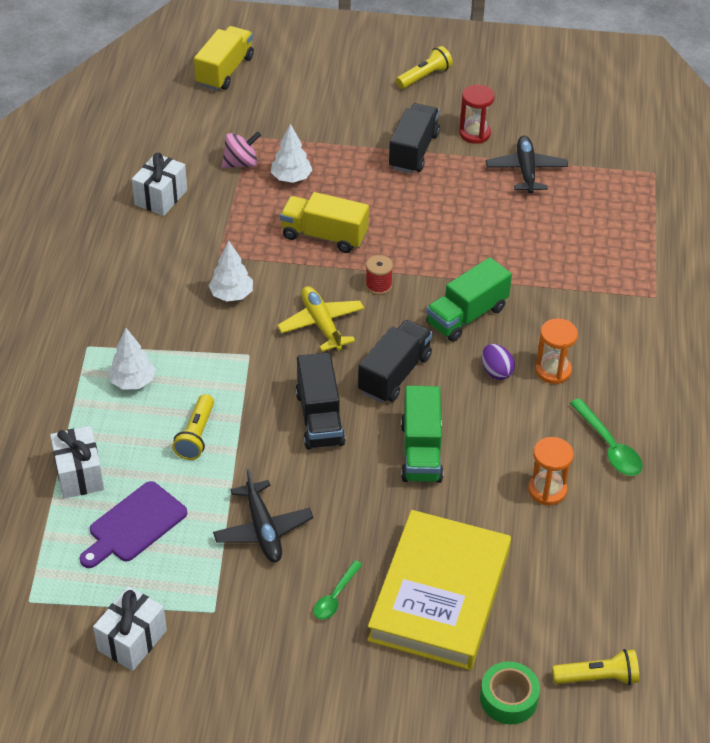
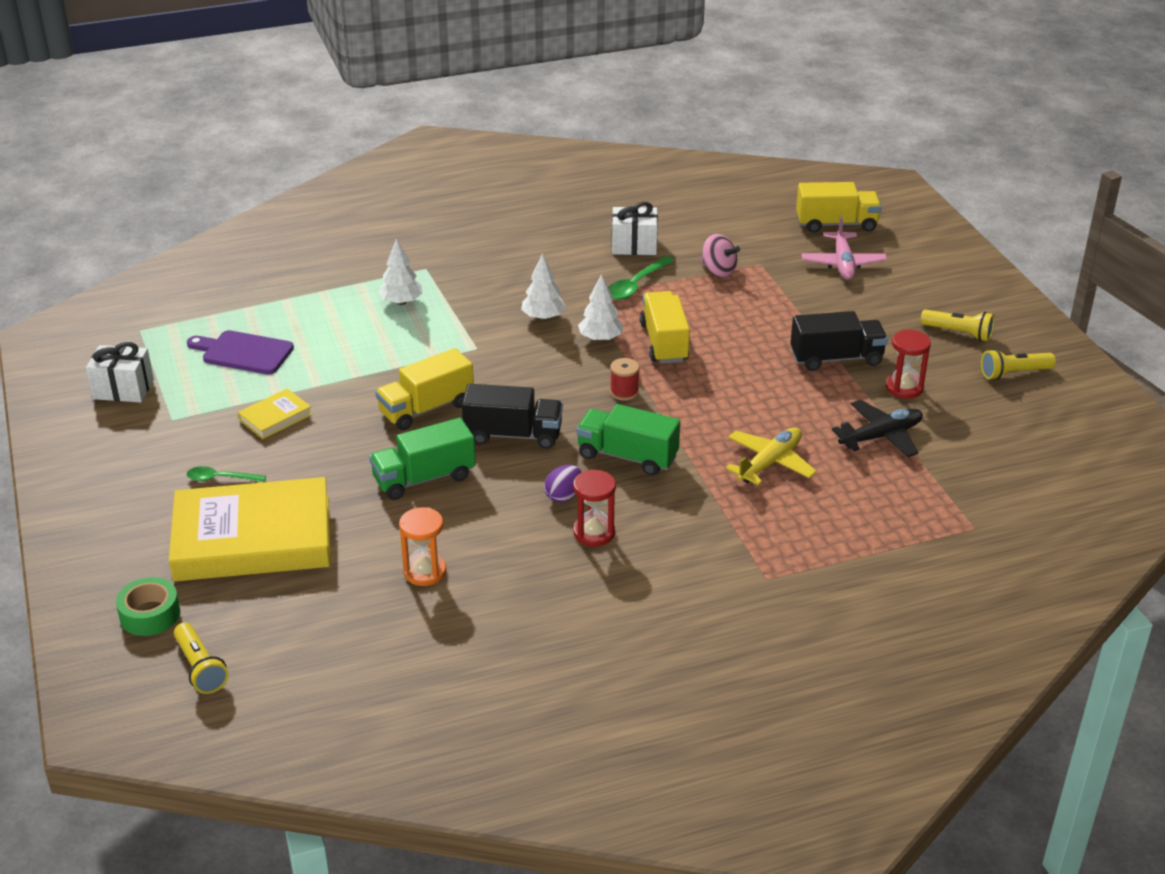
camera: 65 degrees right, 10 degrees down
white gift [50,426,104,499] -> none
yellow flashlight [172,394,214,460] -> yellow flashlight moved to [981,349,1056,380]
black plane [213,469,313,562] -> yellow book [238,388,312,439]
white tree [271,124,312,183] -> white tree moved to [578,274,623,342]
yellow plane [277,286,364,351] -> yellow plane moved to [726,428,817,485]
black truck [296,352,346,449] -> yellow truck [375,348,474,430]
orange hourglass [535,318,578,384] -> red hourglass [573,469,616,546]
green spoon [570,398,643,476] -> green spoon moved to [608,256,674,300]
none -> pink plane [801,216,887,280]

